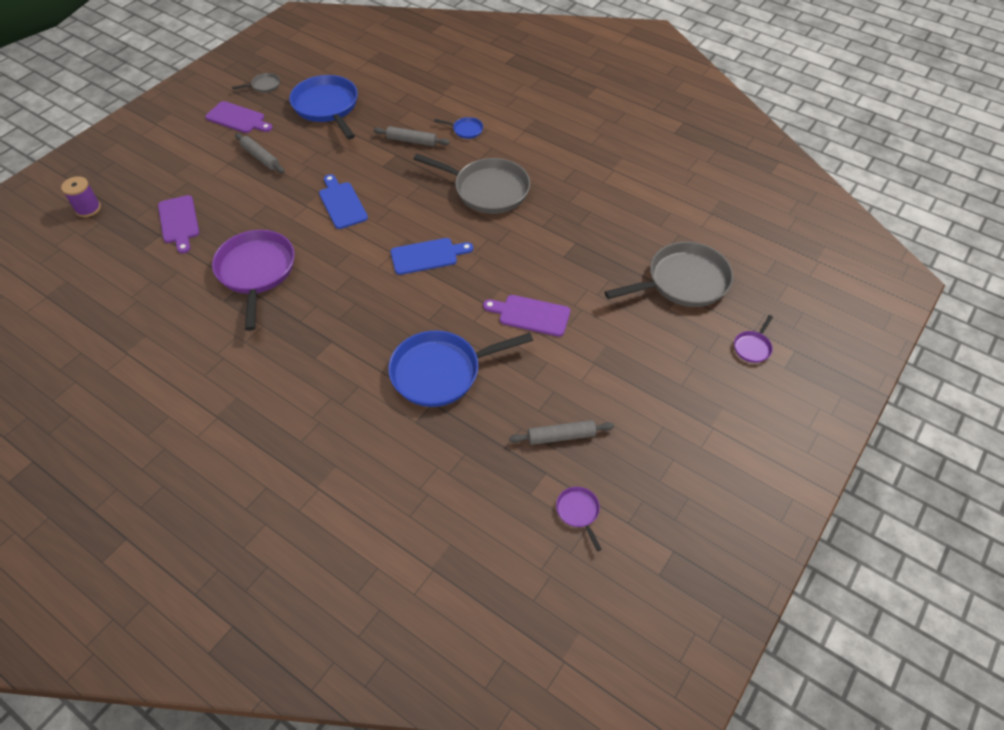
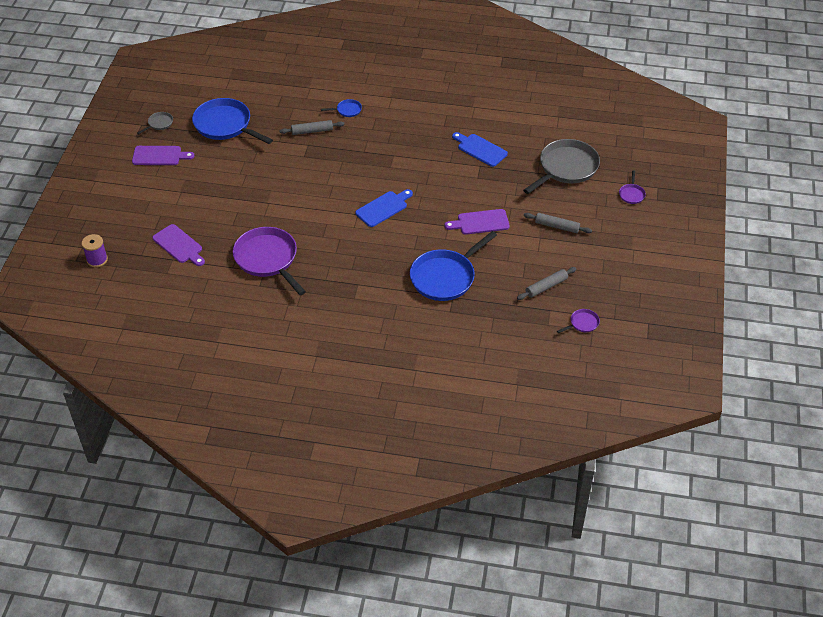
camera: 25 degrees left, 5 degrees down
grey rolling pin [235,133,285,173] -> grey rolling pin moved to [524,213,592,233]
blue cutting board [319,174,368,229] -> blue cutting board moved to [452,132,508,167]
grey pan [414,153,530,214] -> none
purple pan [556,487,602,551] -> purple pan turned 105 degrees clockwise [557,309,600,333]

